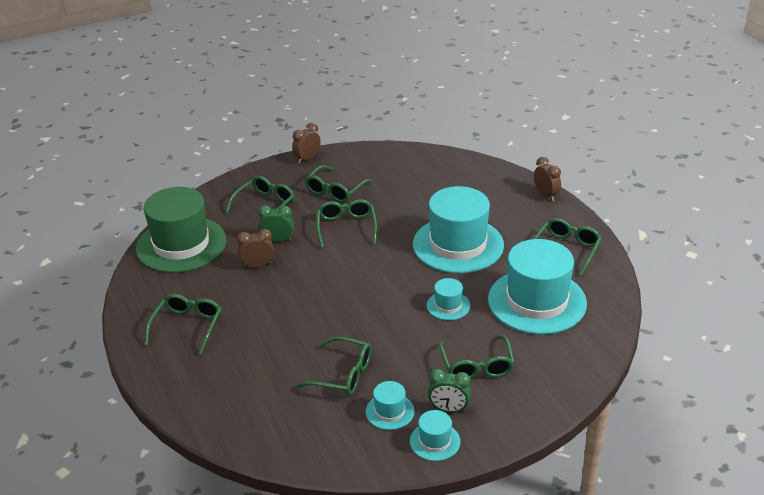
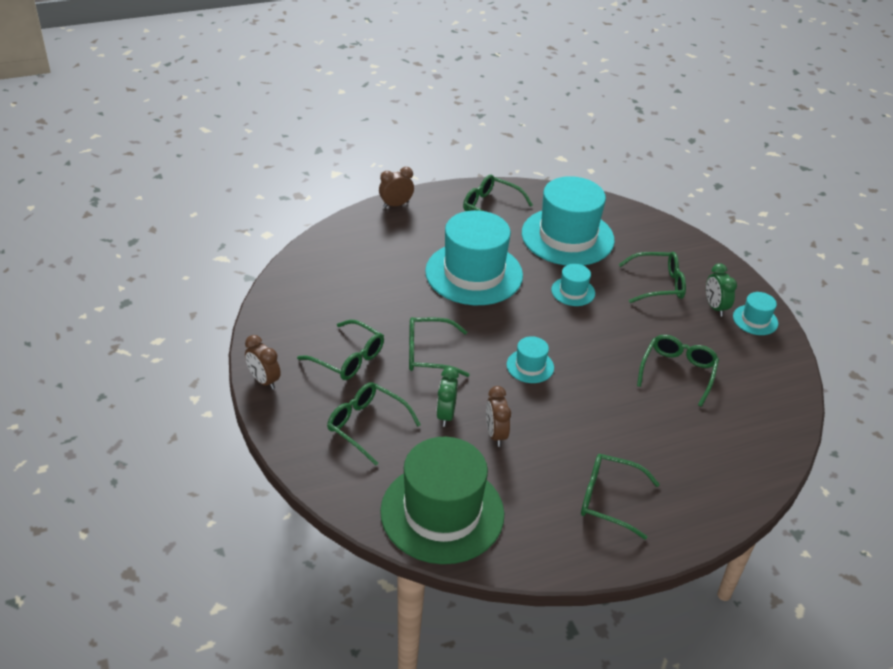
camera: 90 degrees left, 5 degrees up
turquoise hat [366,381,415,430] -> turquoise hat moved to [507,336,554,383]
green clock [428,369,471,412] -> green clock turned 150 degrees clockwise [706,263,737,317]

